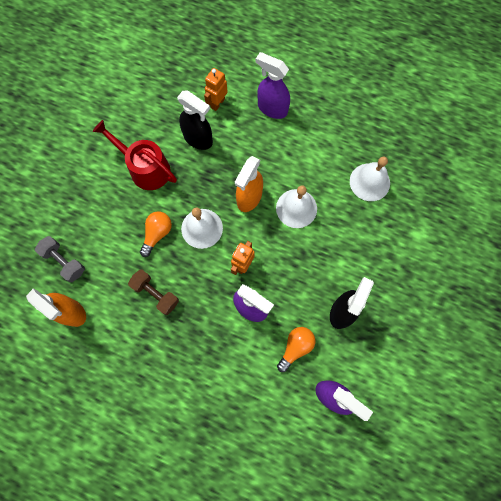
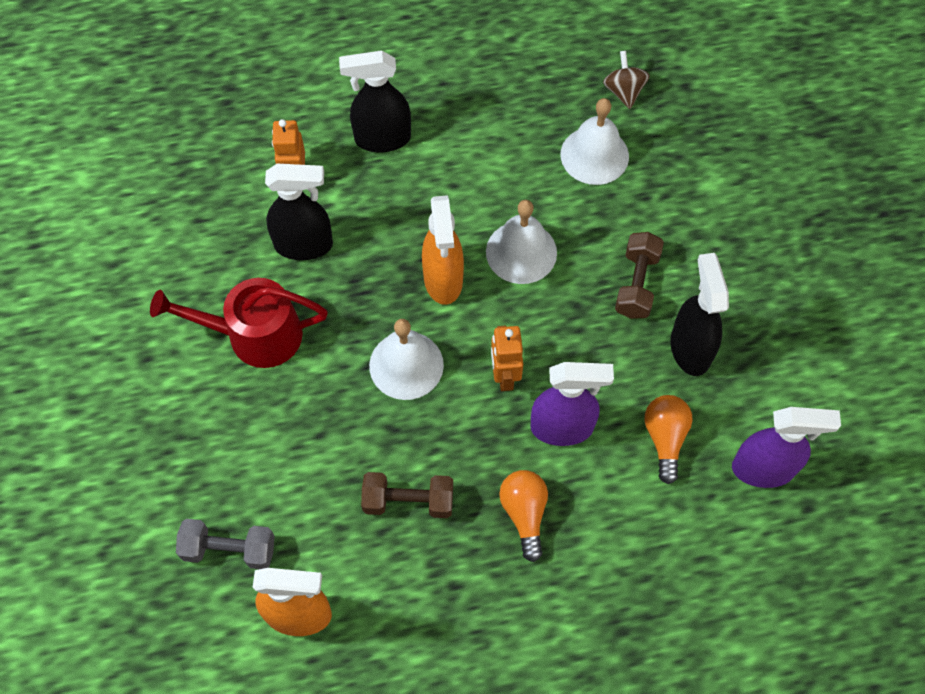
camera: 35 degrees left, 10 degrees down
orange light bulb [140,211,172,257] -> orange light bulb moved to [499,470,548,562]
purple spray bottle [256,52,290,119] -> black spray bottle [339,51,411,152]
none -> brown spinning top [603,51,650,109]
none -> brown dumbbell [615,232,664,319]

